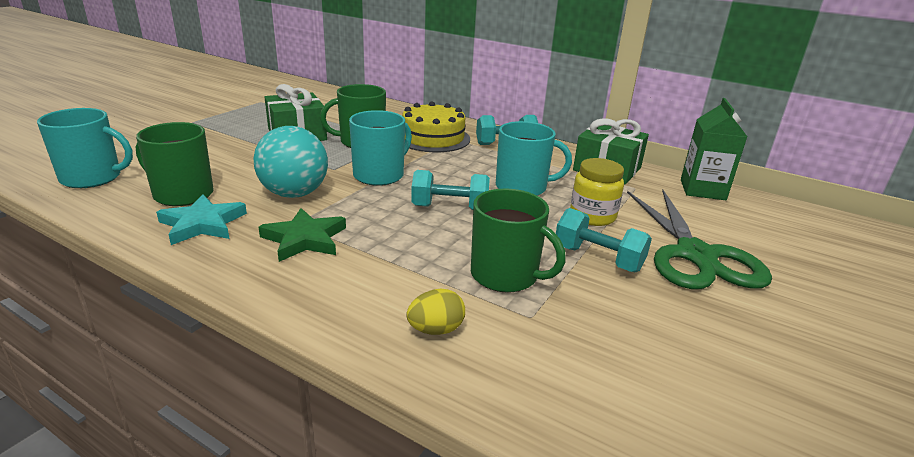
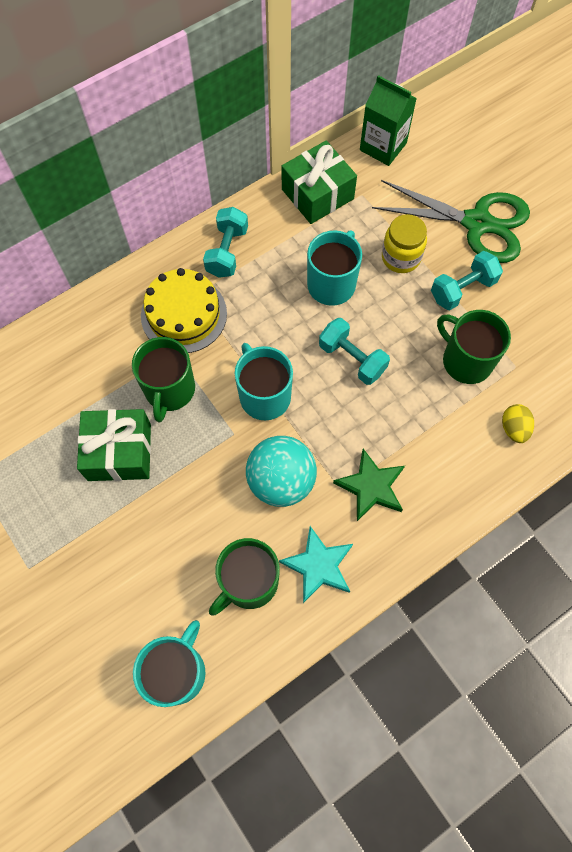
camera: 65 degrees left, 40 degrees up
turquoise dumbbell [411,170,490,210] -> turquoise dumbbell turned 75 degrees counterclockwise [319,318,390,385]
green mug [471,189,566,292] -> green mug turned 105 degrees counterclockwise [437,310,511,384]

